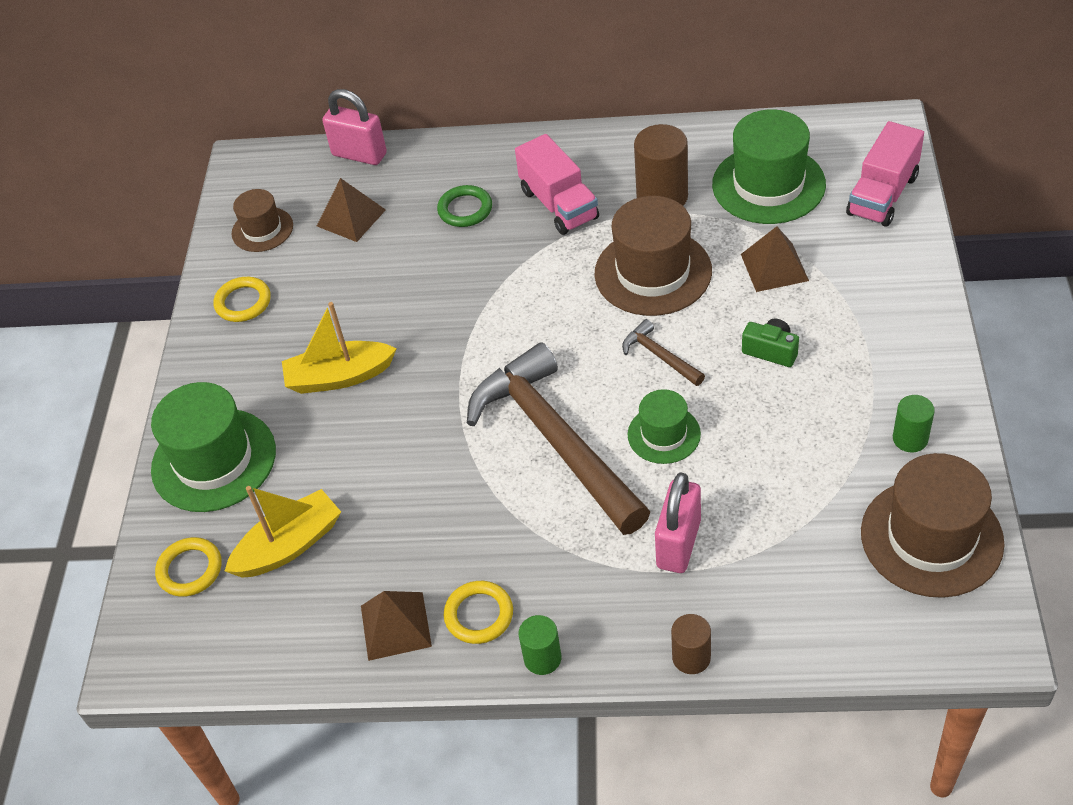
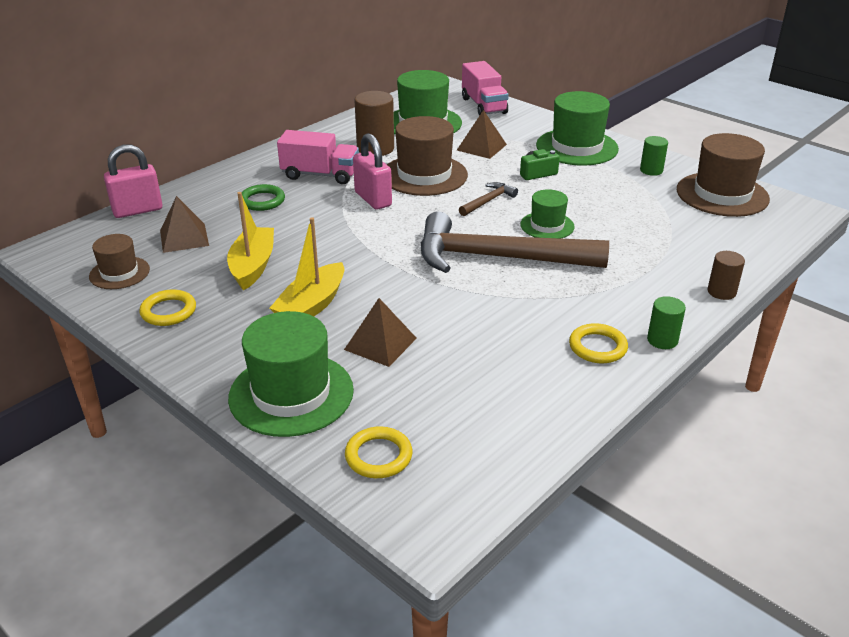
camera: 55 degrees left, 15 degrees down
yellow boat [225,486,341,578] -> yellow boat moved to [227,192,274,290]
brown pyramid [361,591,432,661] -> brown pyramid moved to [344,298,417,367]
brown hammer [622,319,705,386] -> brown hammer turned 135 degrees clockwise [459,182,518,216]
pink padlock [655,472,701,573] -> pink padlock moved to [353,133,392,210]
none -> green hat [536,91,619,166]

